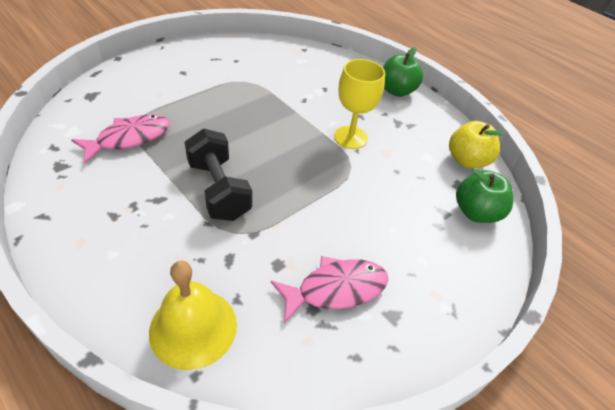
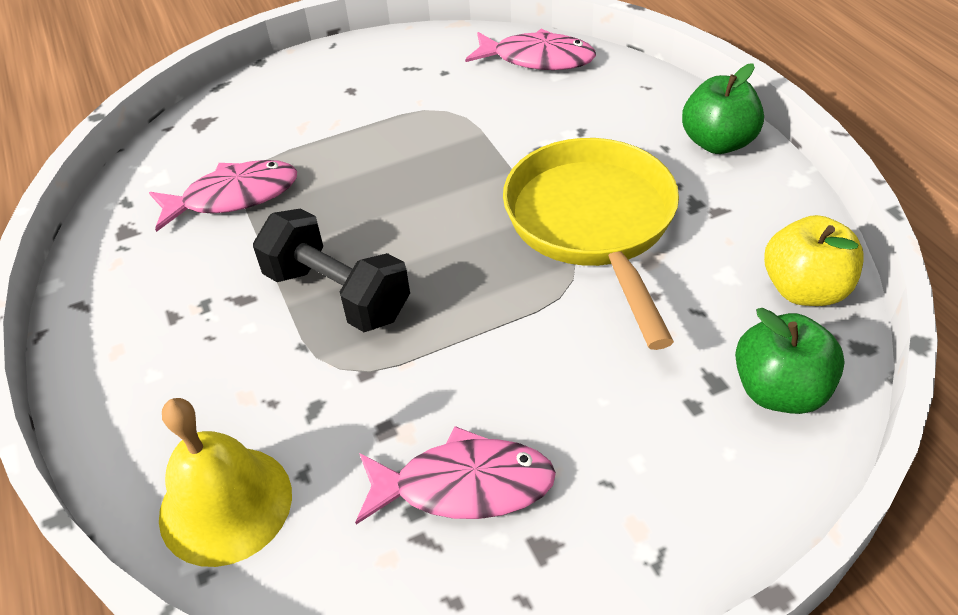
camera: 25 degrees right, 0 degrees up
black dumbbell [185,128,252,221] -> black dumbbell turned 45 degrees counterclockwise [253,208,410,332]
yellow goblet [334,59,385,149] -> yellow pan [503,138,679,350]
none -> pink fish [465,29,596,70]

